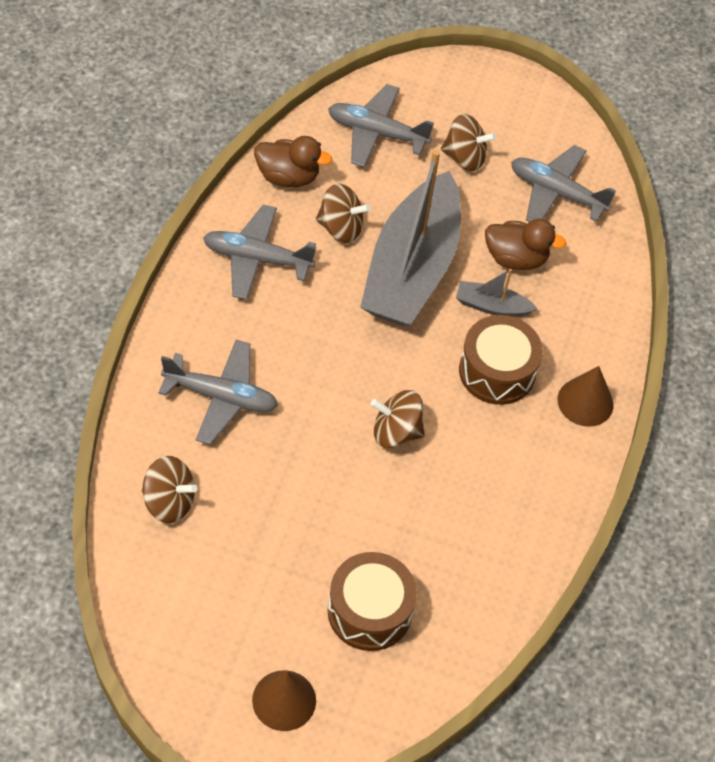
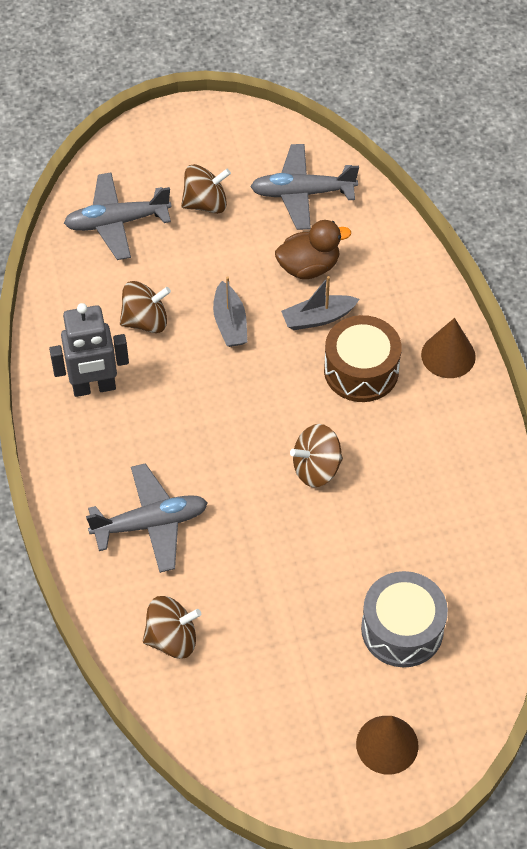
camera: 25 degrees left, 0 degrees up
grey plane [203,205,316,300] -> grey robot [49,303,129,397]
brown duck [254,136,332,187] -> none
brown drum [328,552,417,651] -> grey drum [361,571,448,667]
grey boat [360,149,461,326] -> grey boat [213,276,247,347], size x0.41

